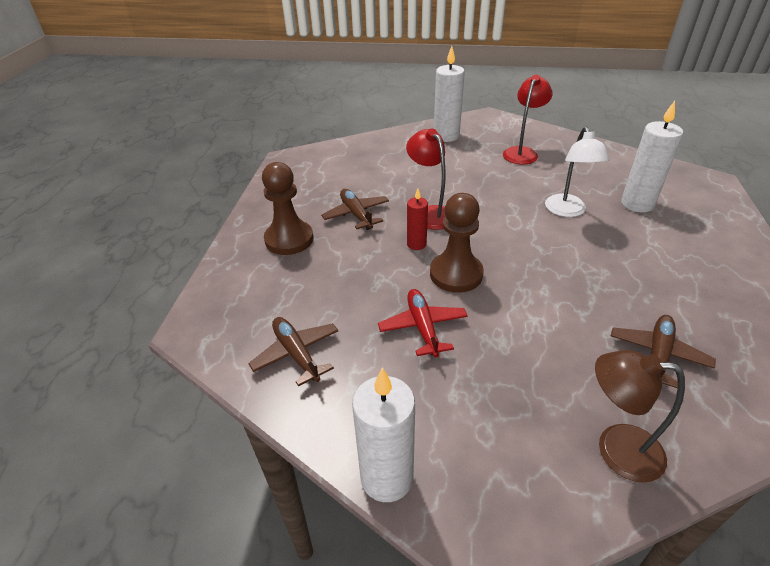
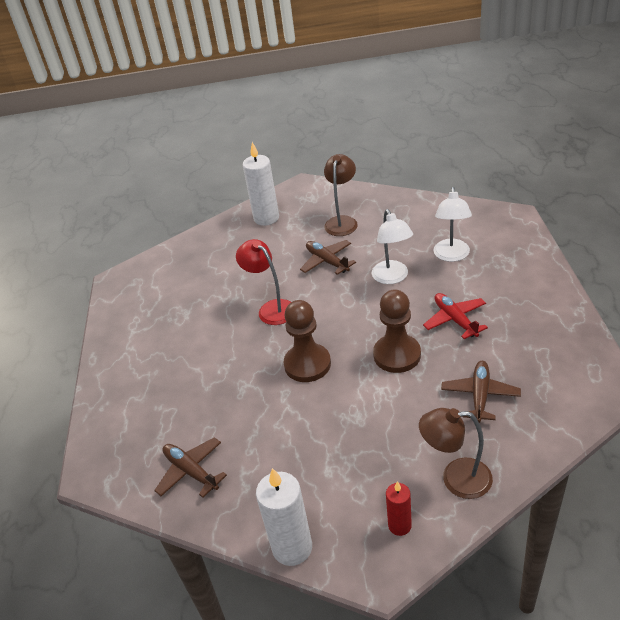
camera: 10 degrees left, 0 degrees up
brown pawn [262,162,313,255] -> brown pawn moved to [373,290,421,373]
brown plane [321,189,389,230] -> brown plane moved to [300,240,356,275]
red plane [378,289,468,357] -> red plane moved to [423,293,488,339]
red candle [407,189,428,250] -> red candle moved to [386,481,412,536]
red lamp [503,75,553,165] -> brown lamp [324,154,358,236]
white candle [621,101,683,213] -> white lamp [433,187,472,262]

